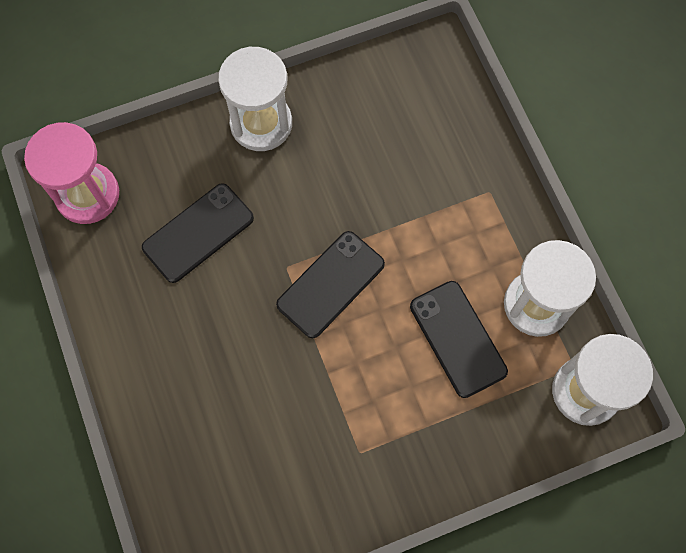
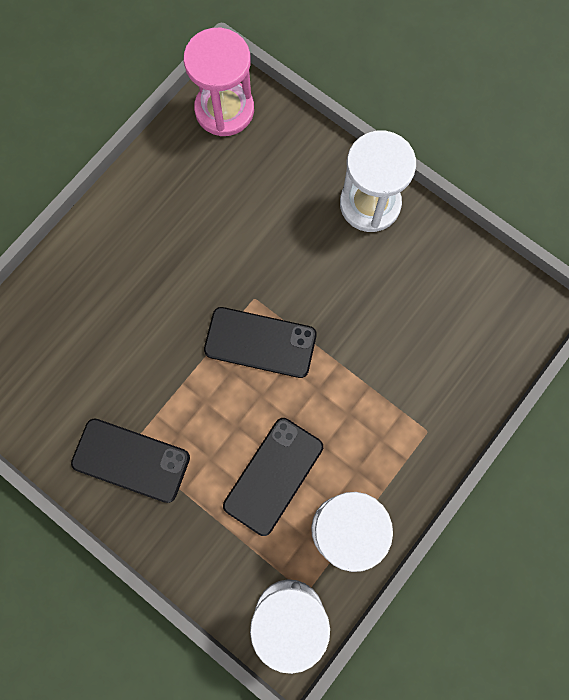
camera: 60 degrees right, 5 degrees up
black phone [142,183,254,283] -> black phone moved to [71,418,190,503]

